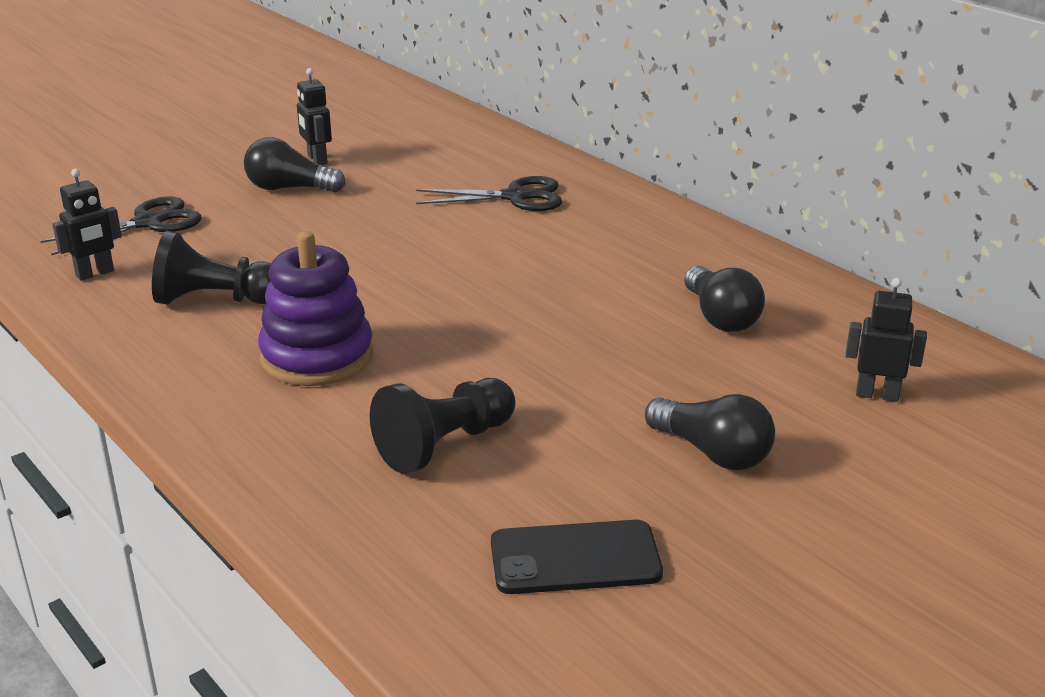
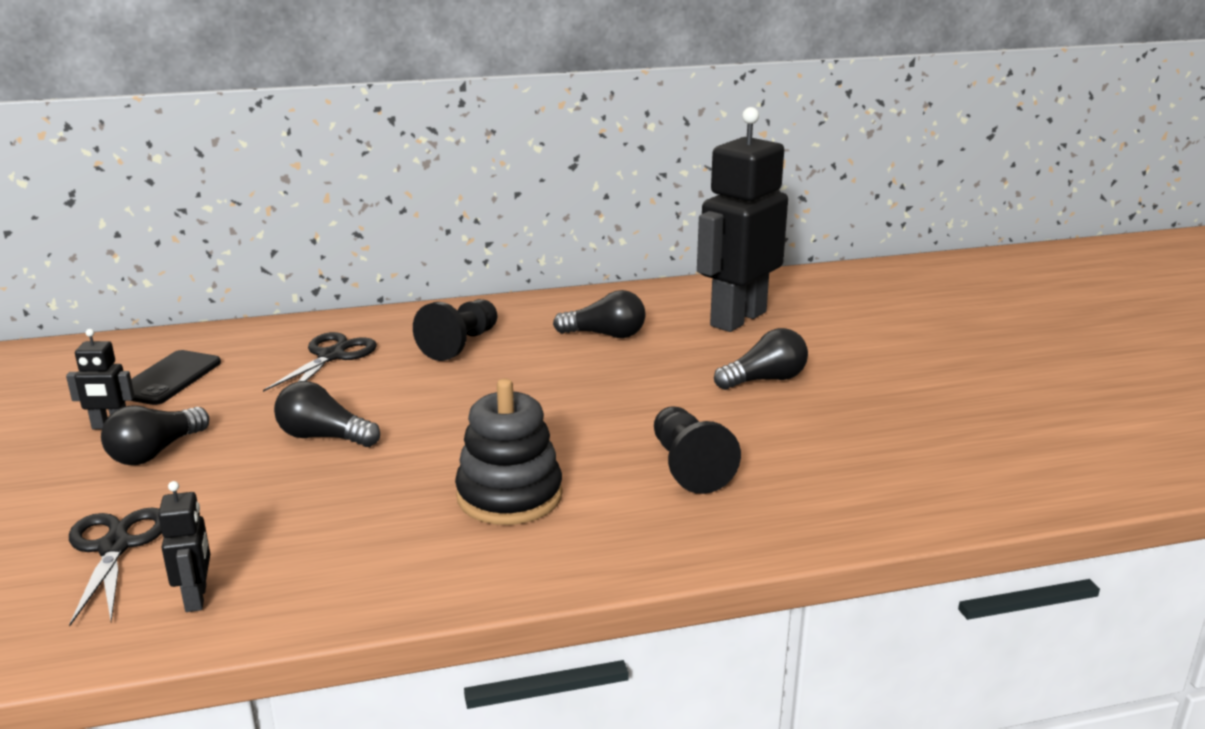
camera: 65 degrees left, 5 degrees down
black pawn [152,231,271,305] -> black pawn moved to [413,299,497,361]
purple stacking toy [258,231,373,386] -> black stacking toy [455,379,563,525]
black phone [491,520,663,594] -> black phone moved to [131,350,221,405]
black robot [845,278,927,402] -> black robot [697,107,788,332], size x2.41
none -> black light bulb [274,381,380,447]

